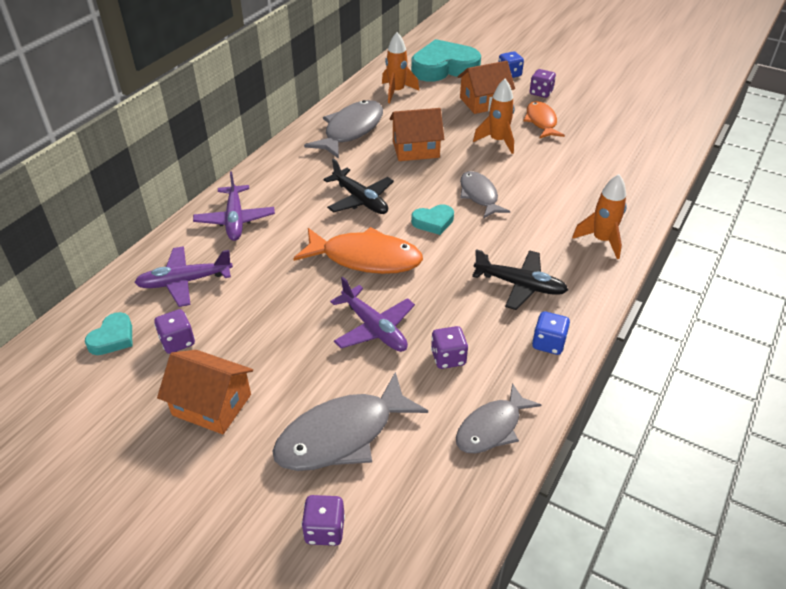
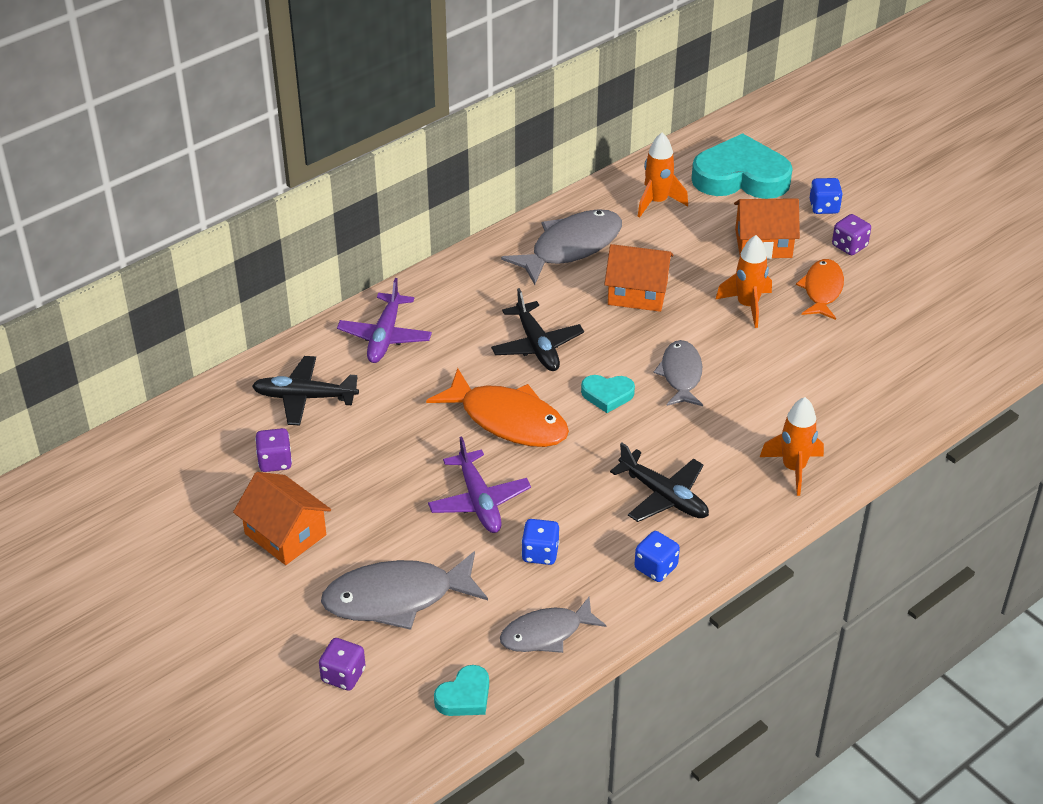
camera: 20 degrees right, 0 degrees up
turquoise heart [85,312,132,355] -> turquoise heart moved to [434,665,489,716]
purple plane [134,246,233,307] -> black plane [252,356,359,426]
purple dice [431,326,468,369] -> blue dice [521,519,559,565]

